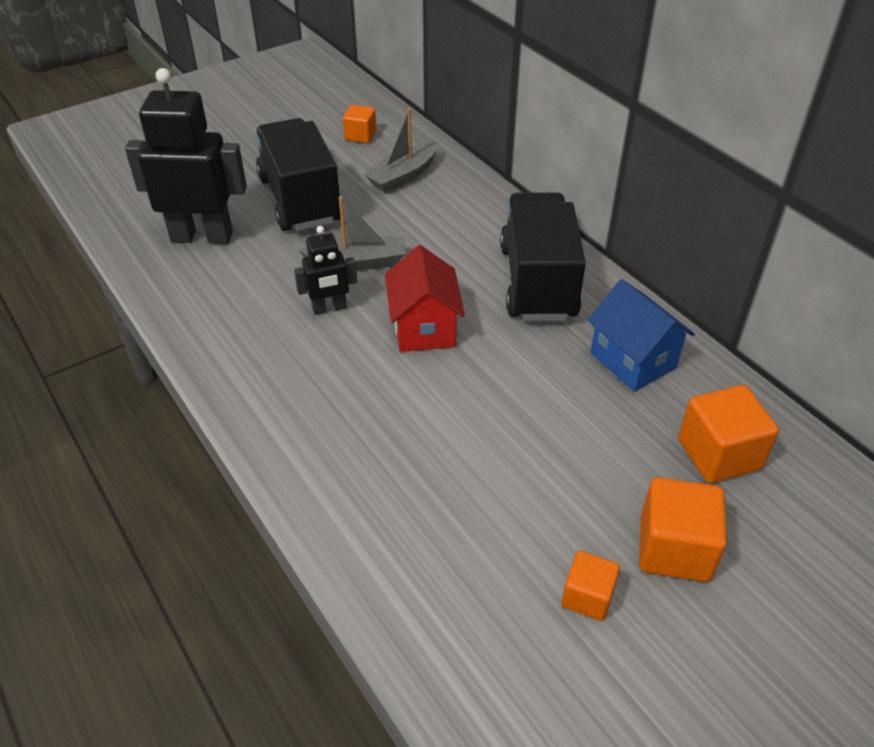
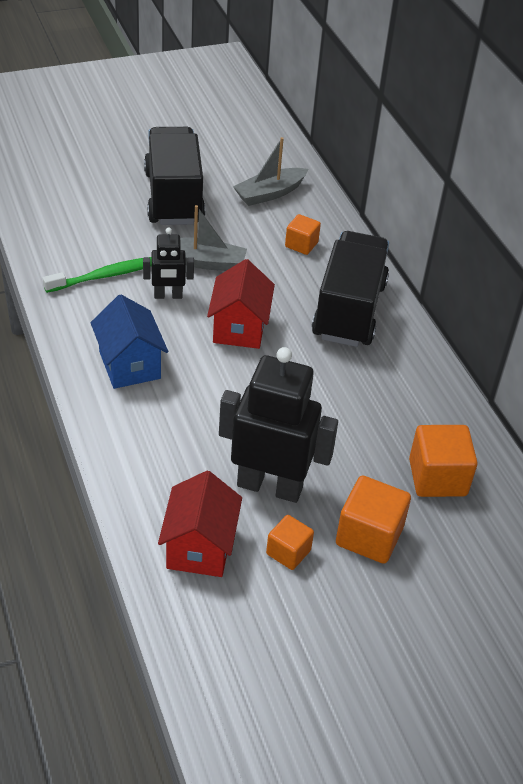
camera: 10 degrees right, 0 degrees up
black robot [125,68,247,244] -> black robot moved to [219,347,338,503]
orange cube [343,105,376,143] -> orange cube moved to [285,214,321,255]
blue house [587,279,695,392] -> blue house moved to [91,295,168,389]
none -> green toothbrush [43,257,152,293]
none -> red house [158,471,242,577]

